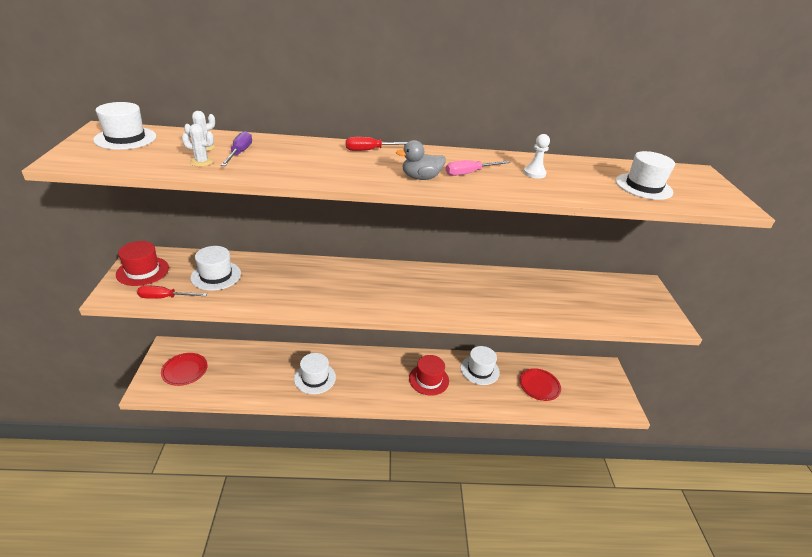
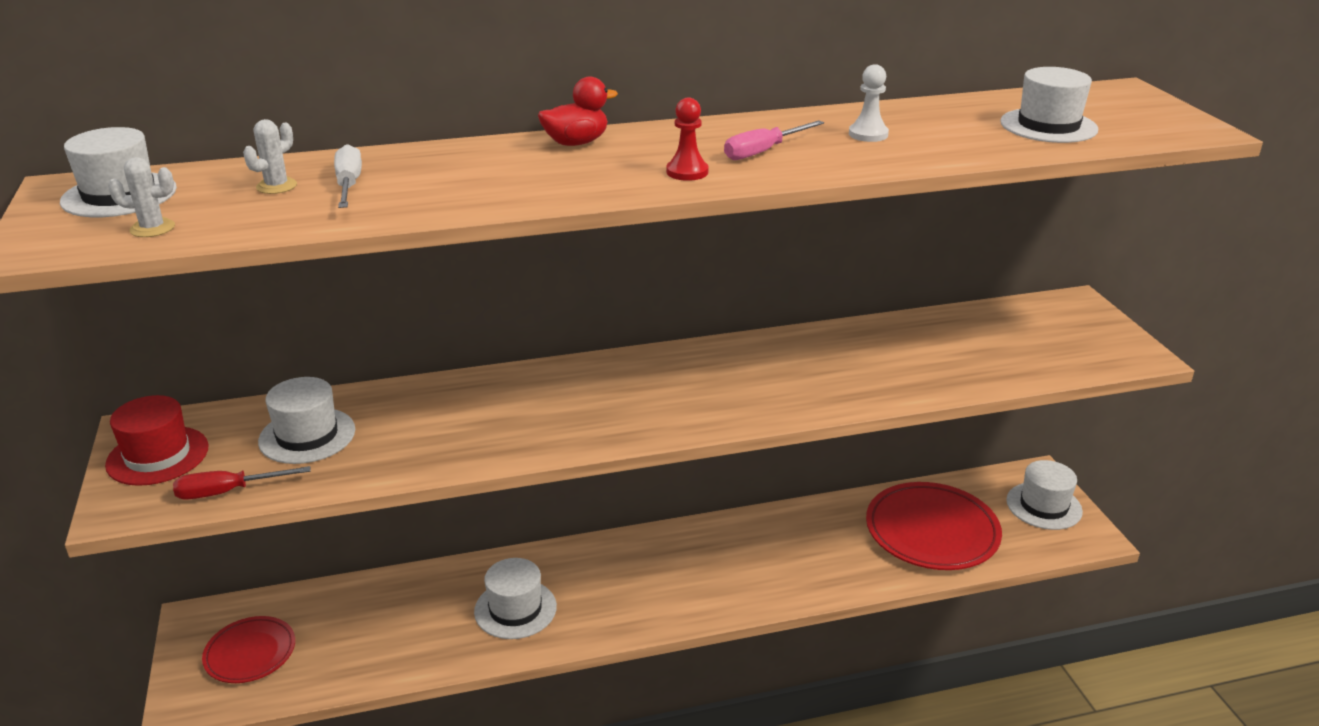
camera: 10 degrees left, 5 degrees down
white cactus [182,124,214,167] -> white cactus moved to [108,157,175,237]
purple screwdriver [221,131,252,166] -> white screwdriver [334,144,362,208]
red screwdriver [346,137,407,151] -> red duck [538,76,618,146]
grey duck [396,140,446,180] -> red pawn [666,97,709,181]
red hat [409,355,449,396] -> none
white hat [461,346,500,385] -> white hat moved to [1006,460,1083,530]
red plate [519,368,561,401] -> red plate [866,482,1002,570], size x1.70

